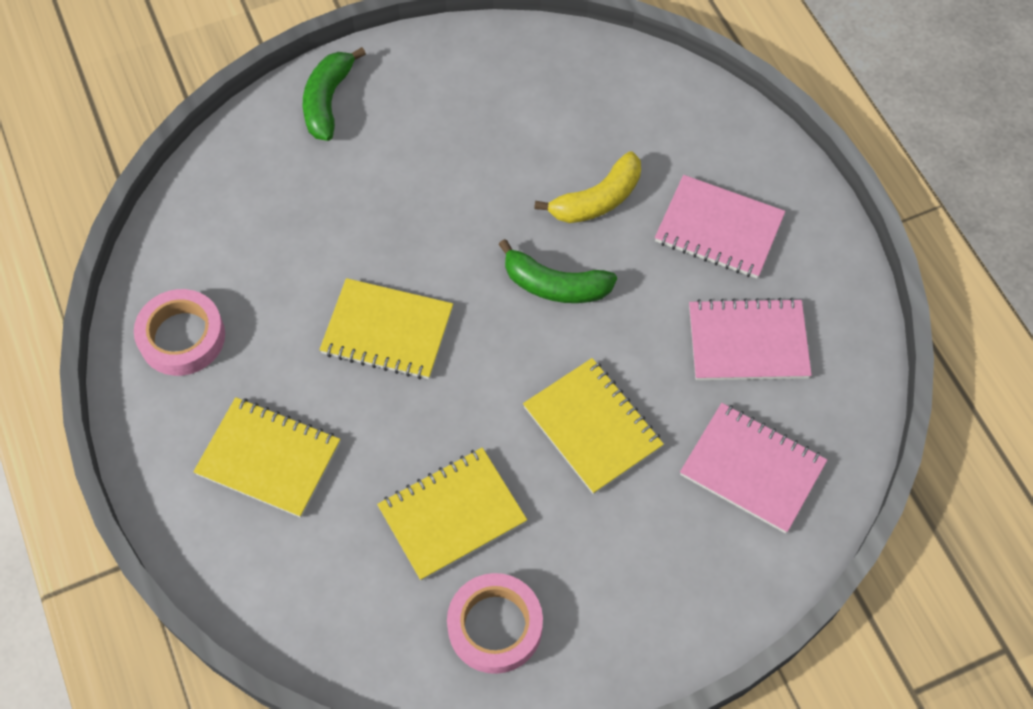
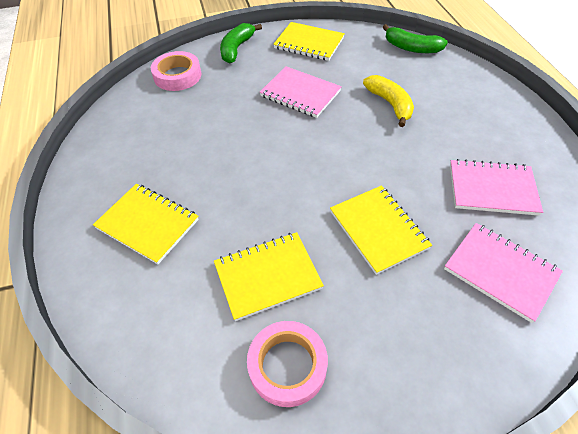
camera: 10 degrees right, 10 degrees down
pink tape [134,289,225,376] -> pink tape moved to [151,51,201,91]
yellow notebook [319,278,453,379] -> yellow notebook moved to [273,22,345,61]
green banana [499,239,617,303] -> green banana moved to [383,24,448,53]
yellow banana [534,151,641,223] -> yellow banana turned 90 degrees counterclockwise [363,75,414,127]
pink notebook [655,175,785,278] -> pink notebook moved to [260,66,342,118]

